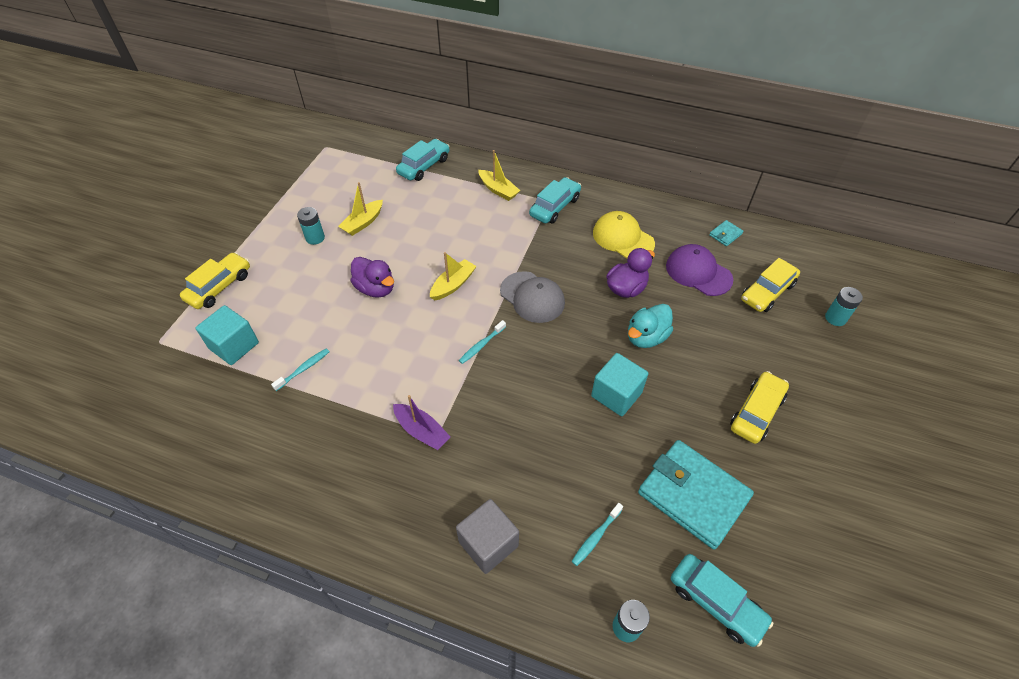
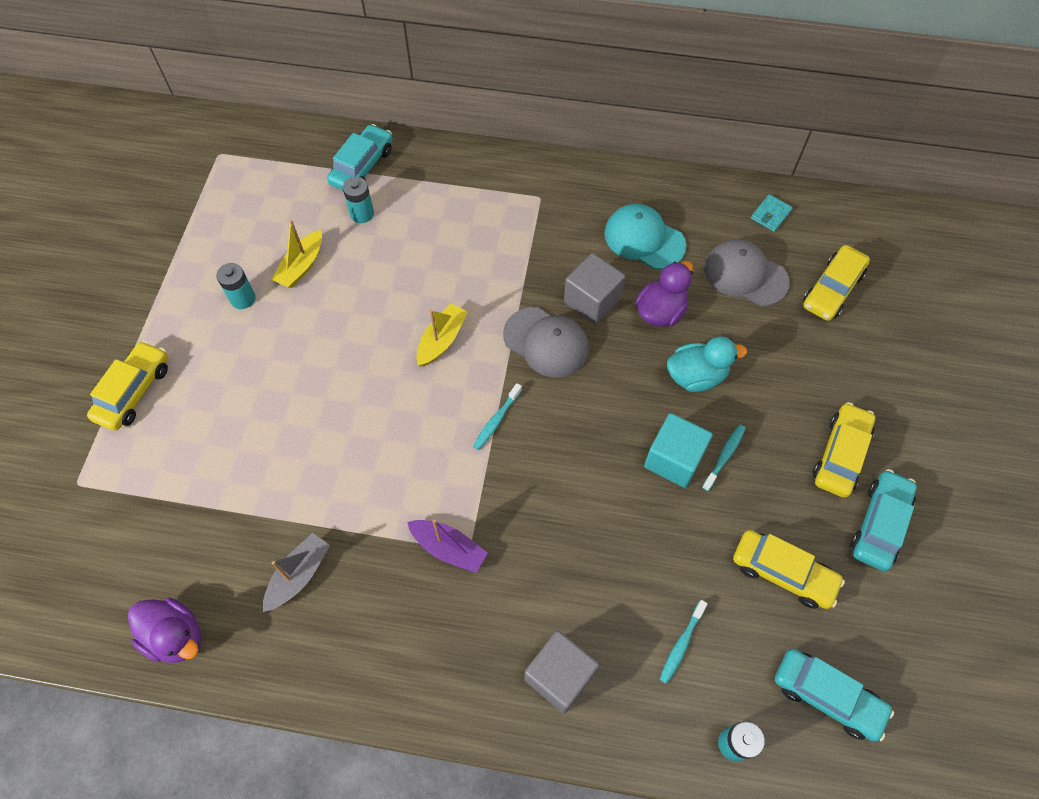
camera: 10 degrees left, 10 degrees up
turquoise cube [195,305,259,365] -> none
turquoise toothbrush [271,348,329,391] -> turquoise toothbrush moved to [702,425,746,491]
purple duck [350,257,394,298] -> purple duck moved to [128,598,201,663]
yellow boat [478,150,520,201] -> none
turquoise car [529,177,581,224] -> turquoise car moved to [851,469,917,571]
yellow cap [593,211,655,259] -> turquoise cap [604,204,686,269]
turquoise duck [628,304,673,348] -> turquoise duck turned 135 degrees counterclockwise [667,336,747,392]
turquoise wallet [638,440,754,550] -> yellow car [733,530,845,609]
purple cap [666,244,733,296] -> grey cap [704,239,790,306]
turquoise battery [825,287,863,326] -> turquoise battery moved to [343,177,374,223]
none -> grey boat [263,533,330,612]
none -> grey cube [564,253,625,324]

